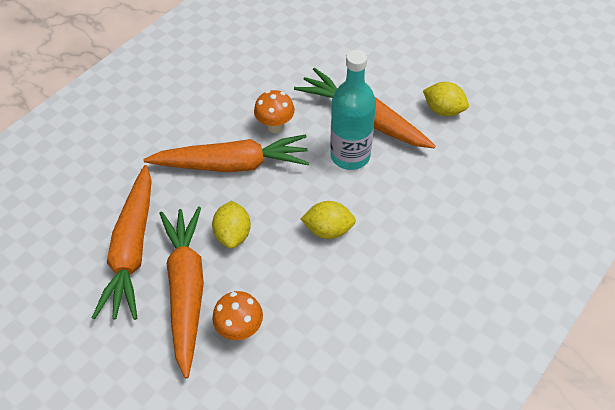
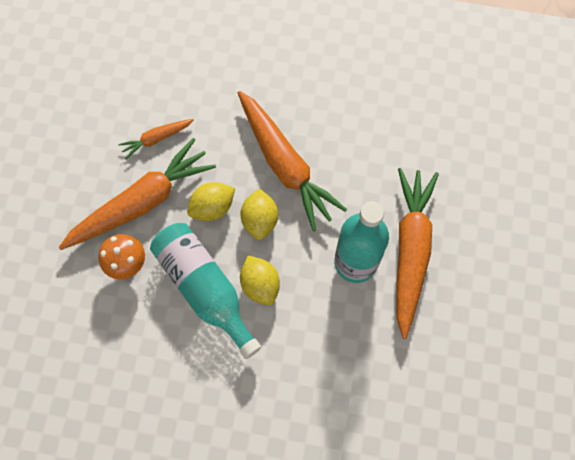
camera: 60 degrees right, 15 degrees up
orange carrot [92,165,152,320] -> orange carrot [118,119,194,159], size x0.47
orange mushroom [254,90,295,133] -> none
yellow lemon [423,82,469,116] -> yellow lemon moved to [240,188,278,240]
none -> turquoise bottle [150,223,261,359]

